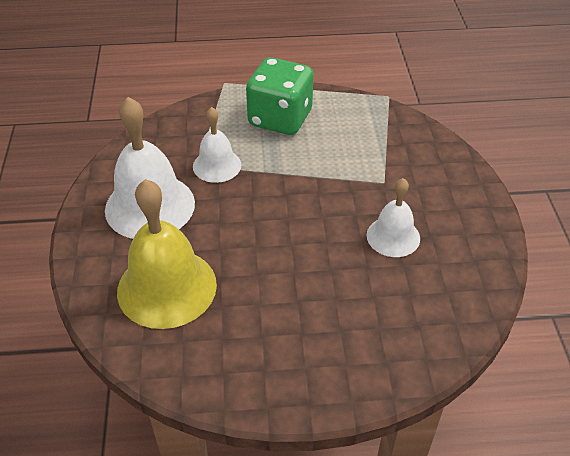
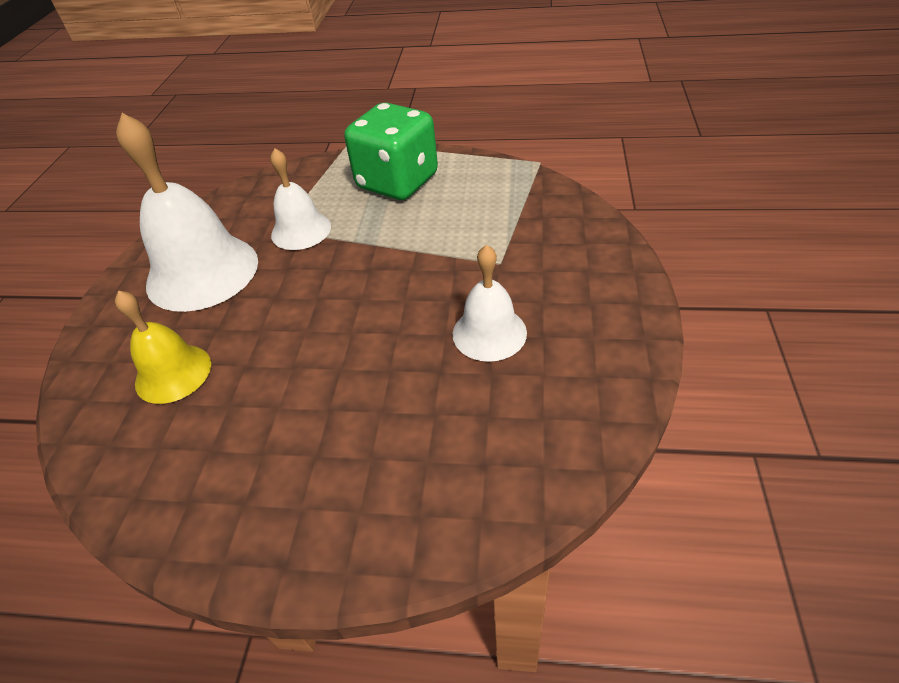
camera: 15 degrees right, 0 degrees up
yellow bell [117,179,217,329] -> yellow bell [115,291,211,404], size x0.57

